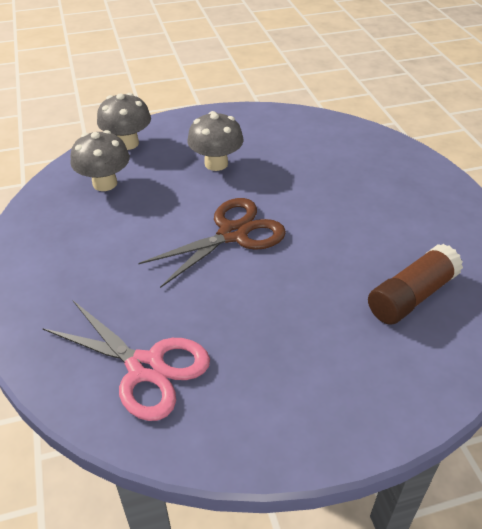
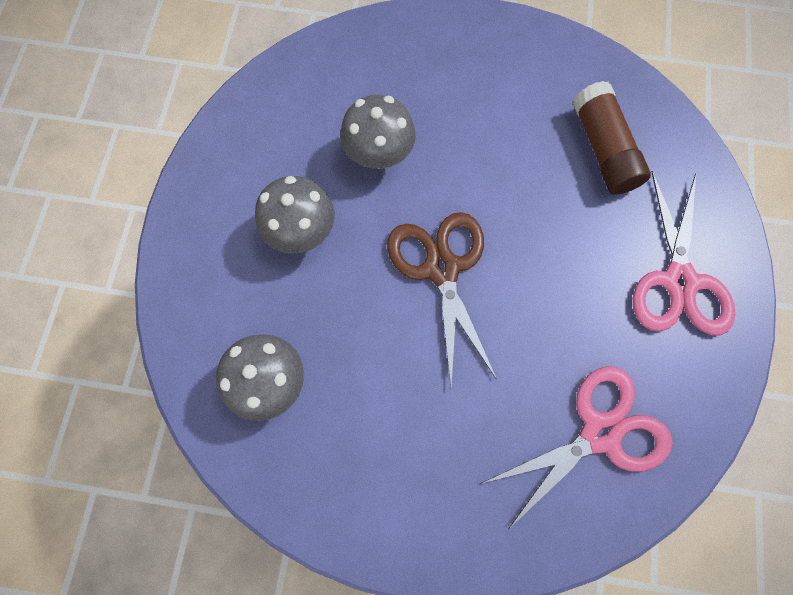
camera: 65 degrees left, 30 degrees up
grey mushroom [97,93,151,150] -> grey mushroom moved to [340,95,416,169]
none -> pink scissors [633,171,736,336]

